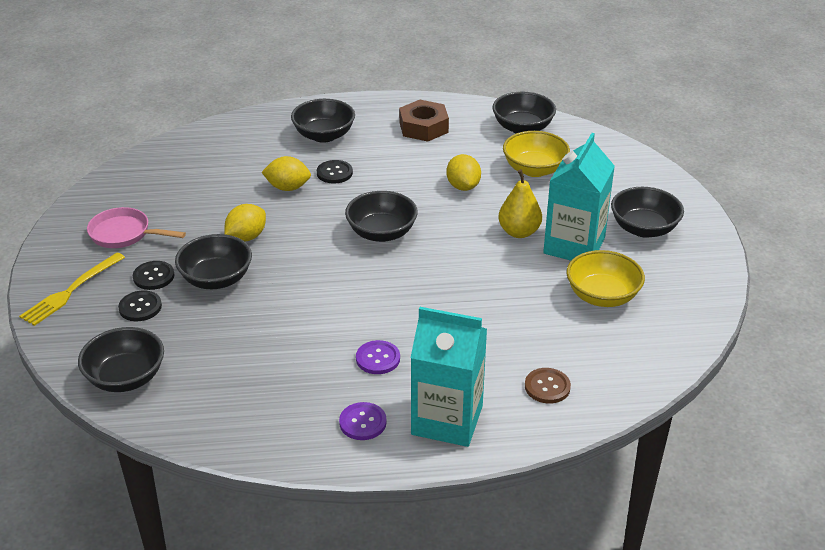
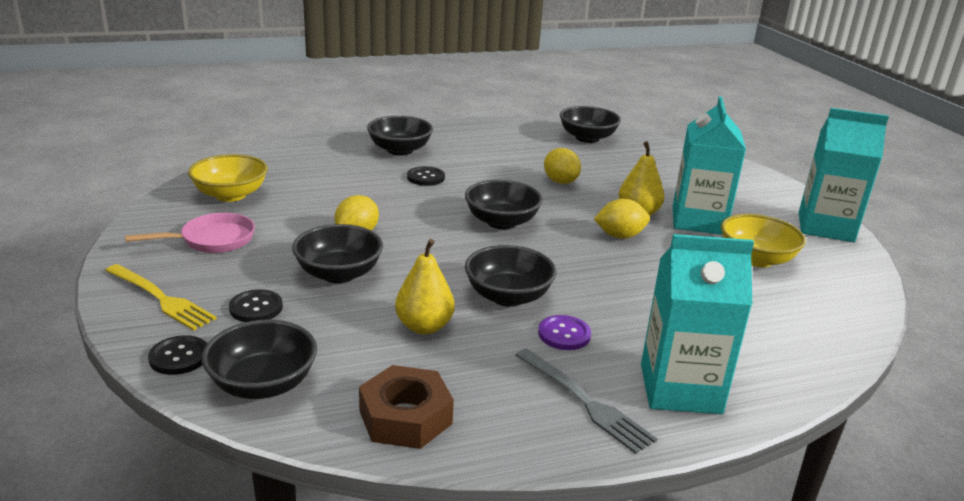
camera: 15 degrees left, 10 degrees down
yellow fork [19,253,125,326] -> yellow fork turned 75 degrees counterclockwise [105,264,217,331]
pink pan [87,207,186,248] -> pink pan turned 150 degrees clockwise [125,213,255,253]
black button [133,261,175,290] -> black button moved to [148,335,207,375]
yellow lemon [261,156,311,191] -> yellow lemon moved to [594,199,650,239]
purple button [339,402,387,440] -> grey fork [515,349,657,454]
brown nut [399,100,449,142] -> brown nut moved to [359,365,454,449]
yellow bowl [503,131,570,177] -> yellow bowl moved to [188,154,268,202]
brown button [525,368,571,404] -> none
black bowl [611,187,684,238] -> black bowl moved to [465,245,557,307]
none -> yellow pear [395,239,455,334]
none -> turquoise carton [799,108,889,242]

